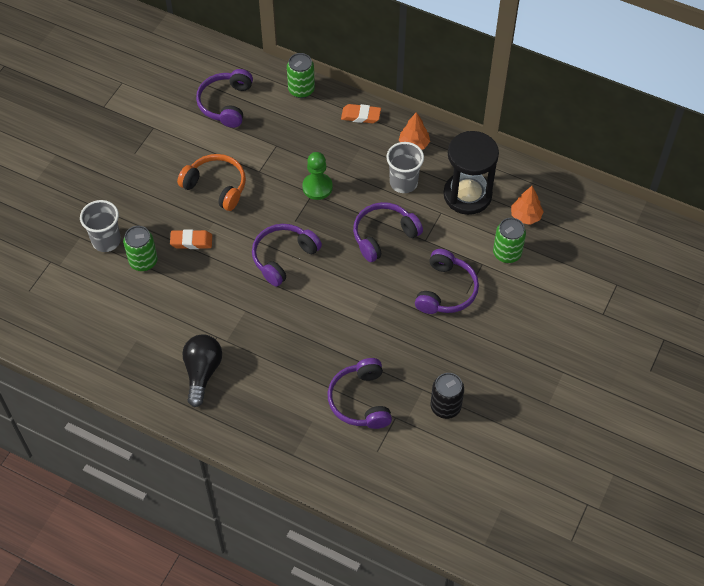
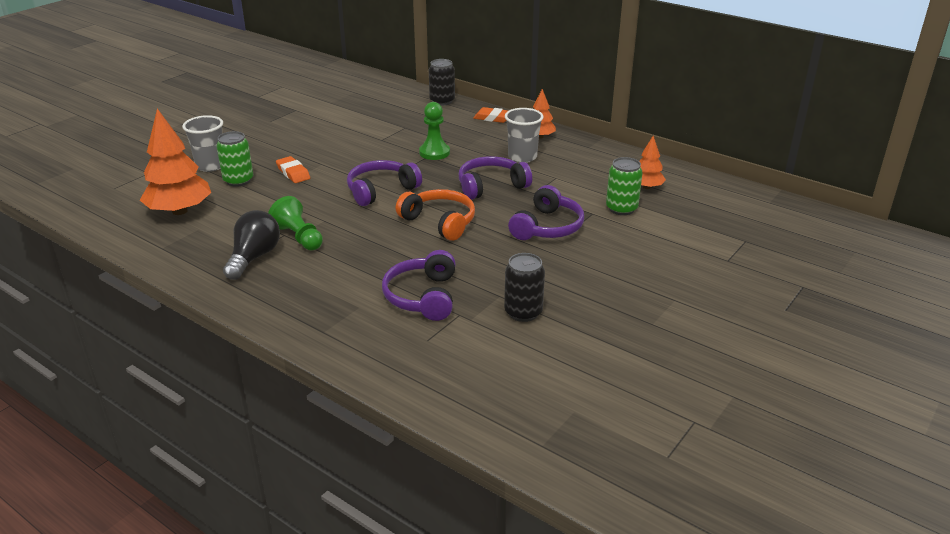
camera: 10 degrees right, 25 degrees down
orange eraser [170,229,212,249] -> orange eraser turned 45 degrees clockwise [276,156,310,183]
orange headphones [177,154,246,211] -> orange headphones moved to [396,189,475,241]
purple headphones [196,69,253,128] -> none
green can [287,53,315,98] -> black can [429,59,455,106]
black hourglass [444,131,499,215] -> none
none -> orange tree [140,109,211,215]
none -> green pawn [268,196,323,250]

